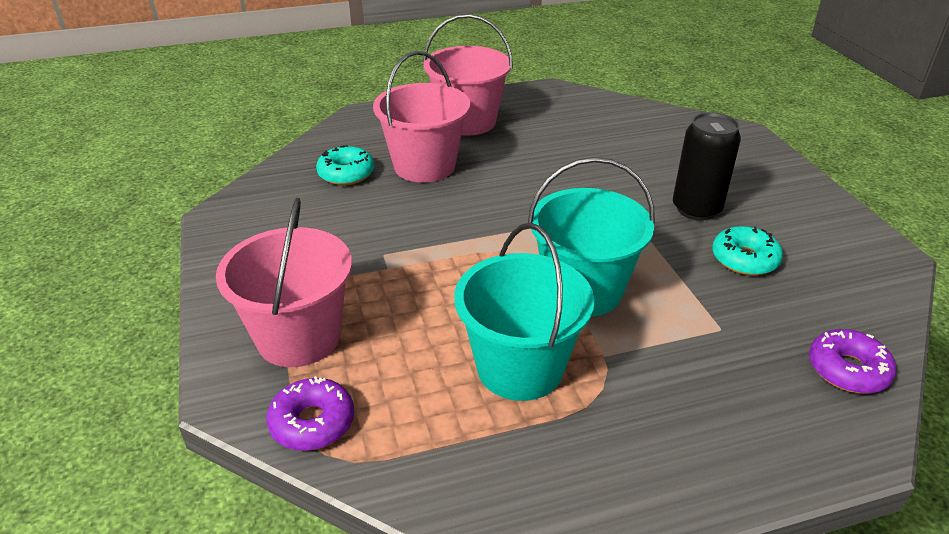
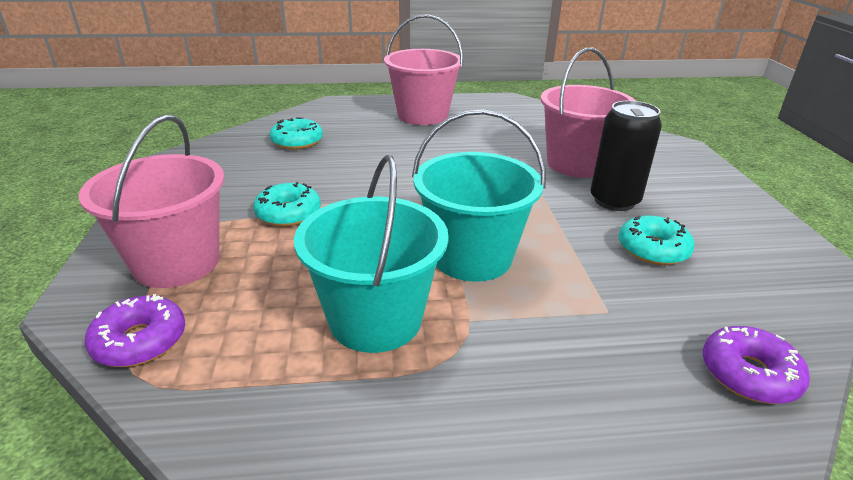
camera: 10 degrees right, 5 degrees down
pink bucket [373,51,470,183] -> pink bucket moved to [540,48,636,178]
none -> turquoise donut [253,182,321,227]

